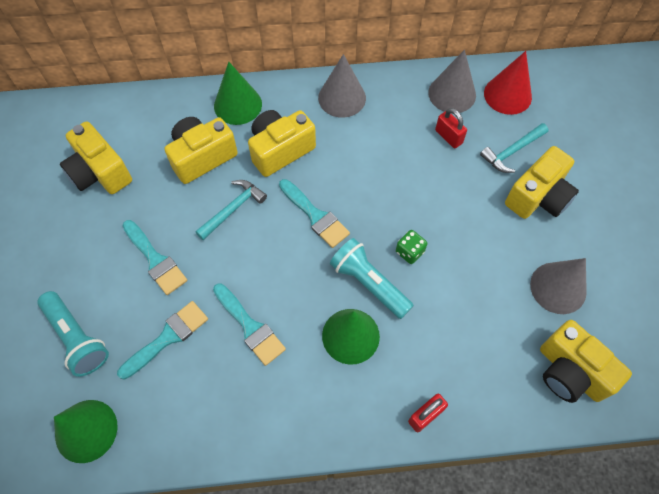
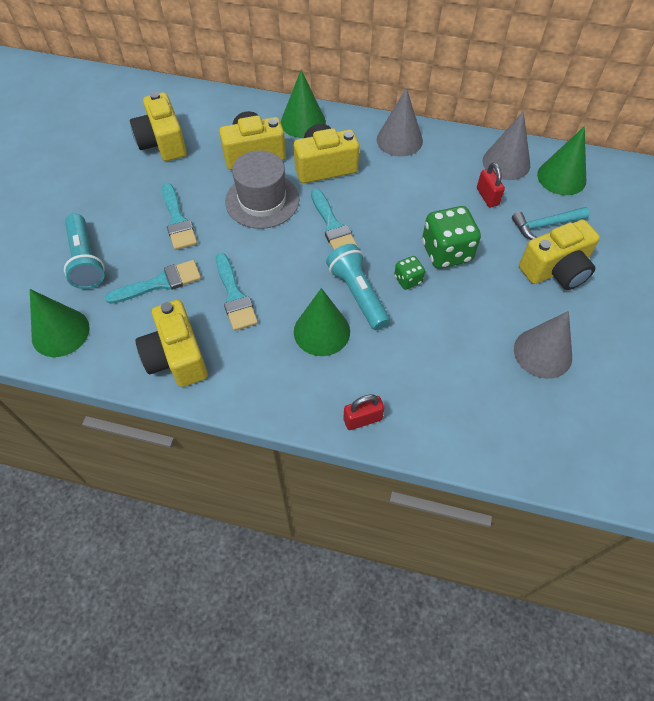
camera: 20 degrees right, 5 degrees down
turquoise hammer [195,180,267,240] -> grey hat [225,150,299,229]
red cone [484,51,532,115] -> green cone [537,126,586,195]
yellow camera [540,320,632,403] -> yellow camera moved to [135,300,208,387]
none -> green dice [422,206,481,269]

